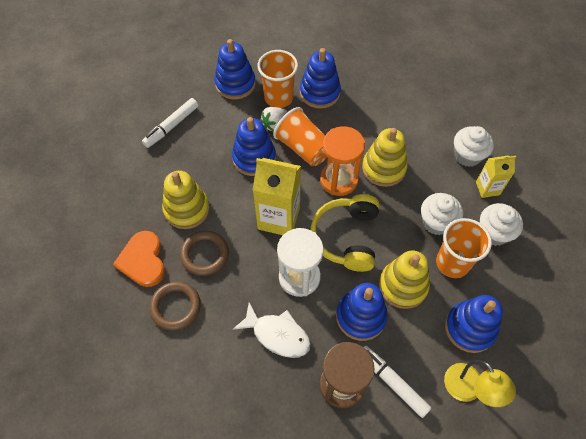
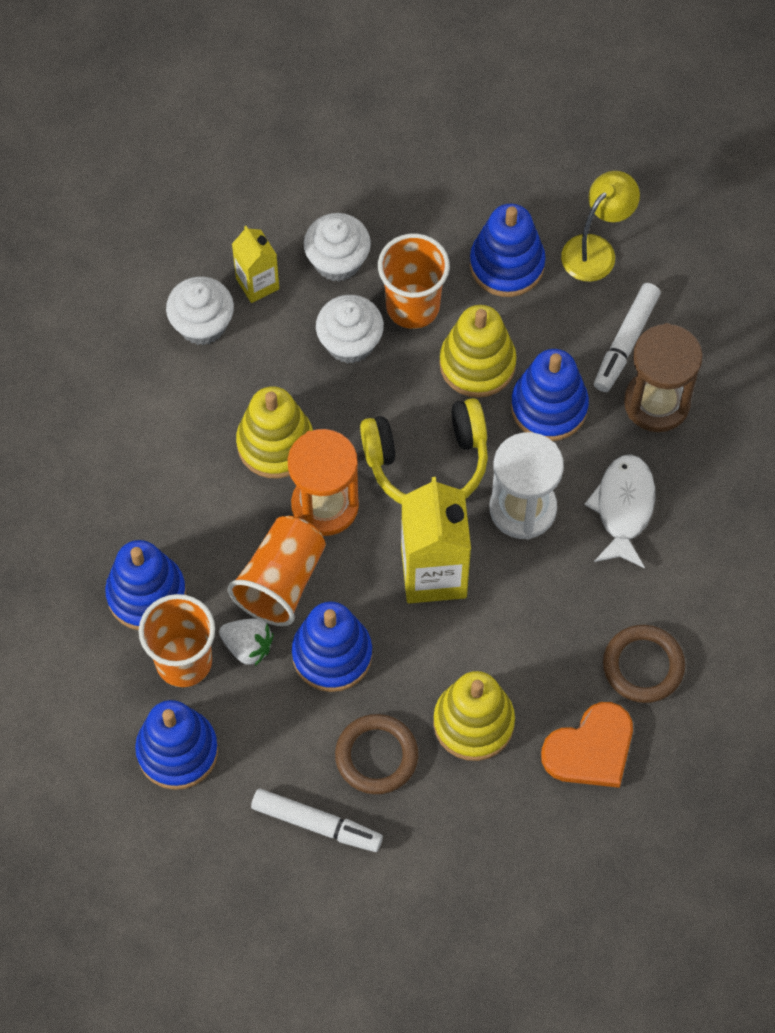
camera: 110 degrees left, 5 degrees up
brown ring [180,231,229,276] -> brown ring moved to [335,714,418,794]

